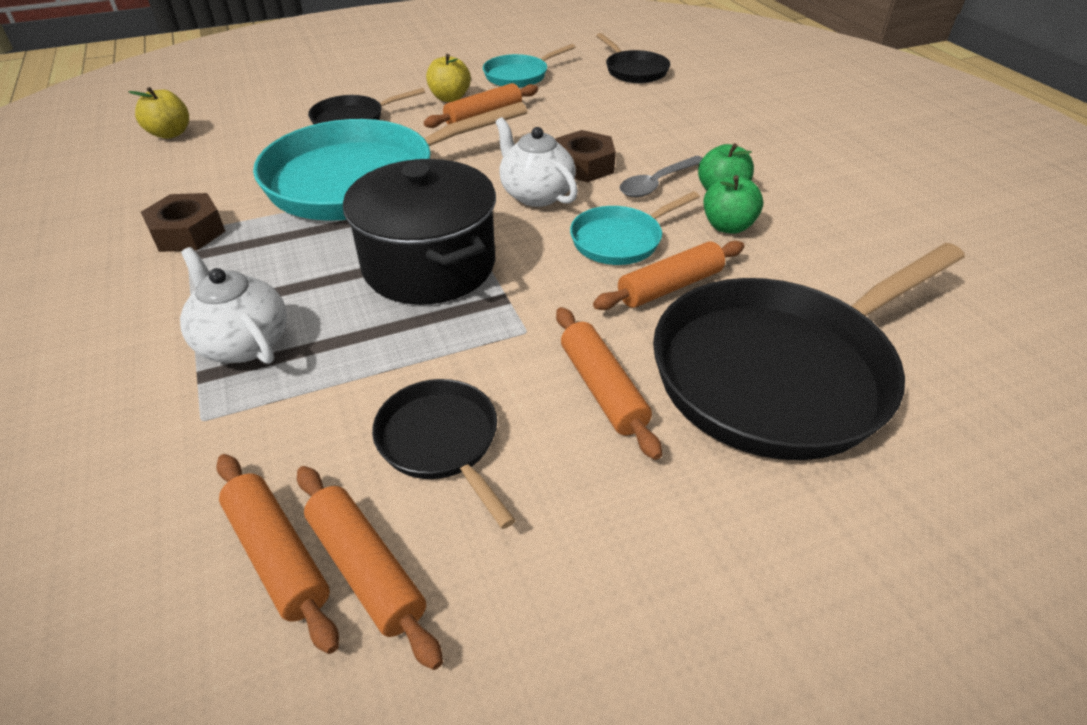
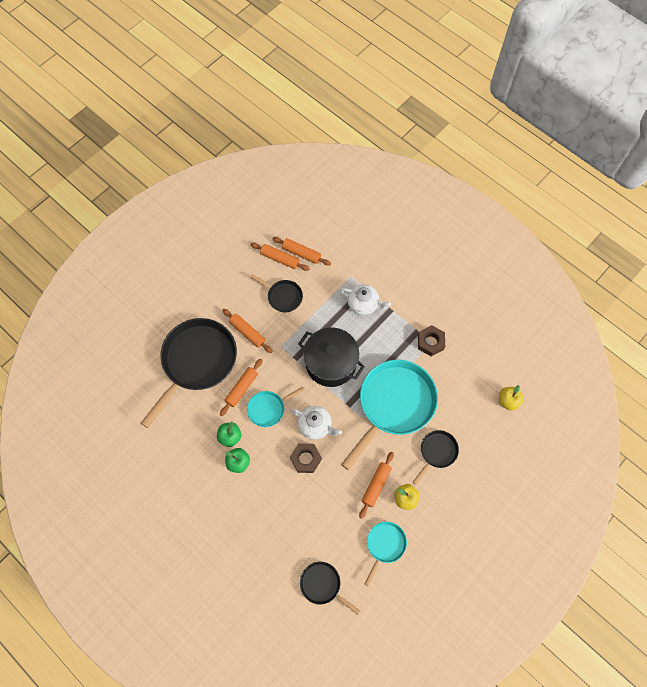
camera: 155 degrees right, 25 degrees up
turquoise pan [570,191,700,265] -> turquoise pan turned 150 degrees counterclockwise [247,387,305,427]
grey spoon [620,156,703,197] -> none

